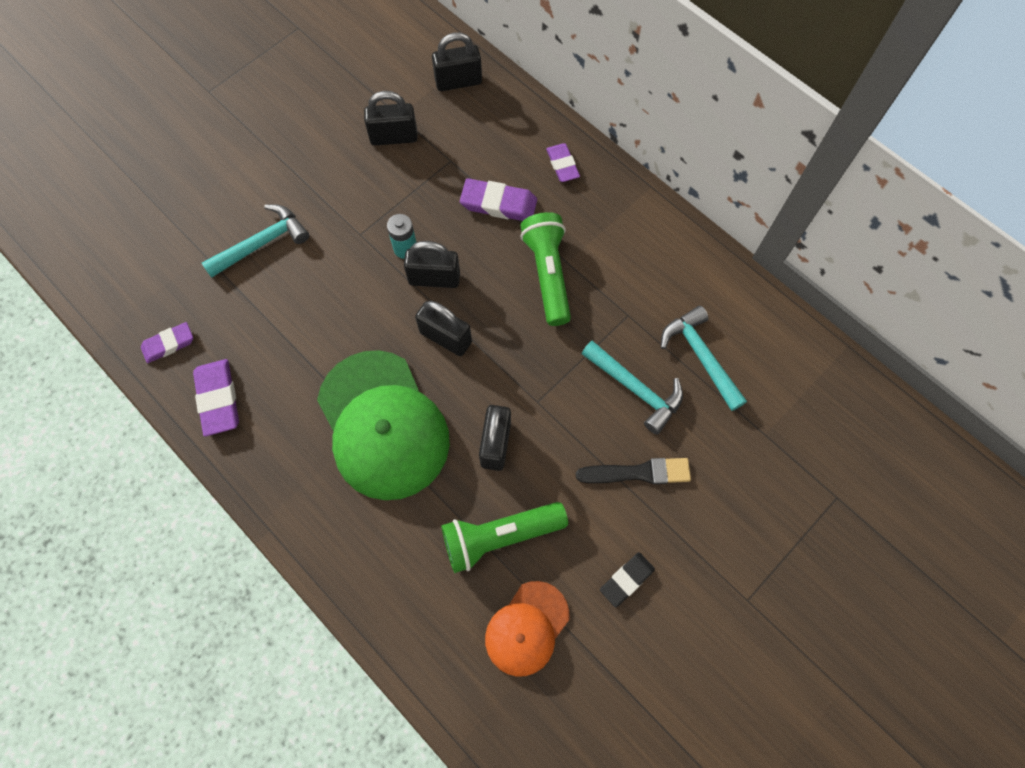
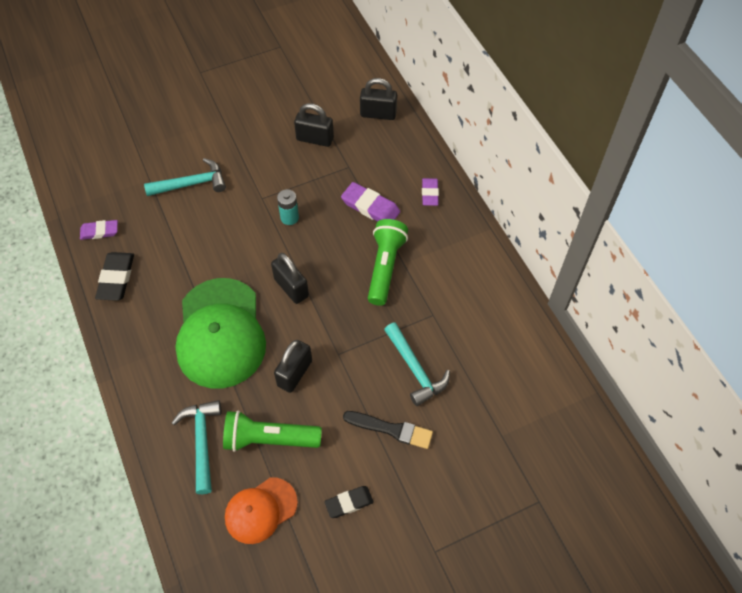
camera: 20 degrees right, 10 degrees down
purple eraser [193,359,239,436] -> black eraser [95,252,134,301]
black padlock [404,241,460,288] -> none
turquoise hammer [661,306,747,411] -> turquoise hammer moved to [172,400,221,494]

